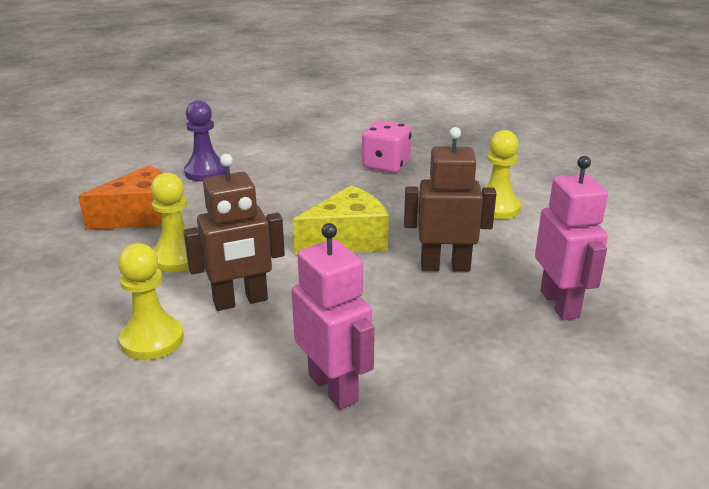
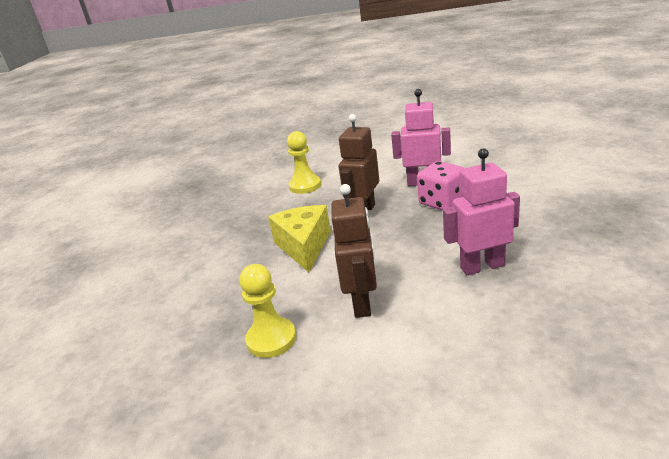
camera: 65 degrees left, 0 degrees up
orange cheese [78,165,162,230] -> none
yellow pawn [118,243,184,360] -> none
purple pawn [184,100,226,181] -> none
pink dice [362,120,412,173] -> pink dice moved to [417,161,464,211]

